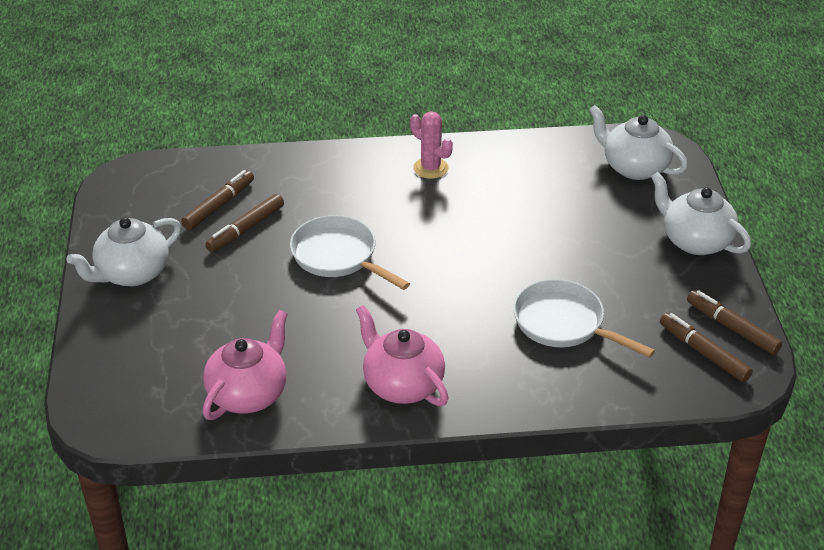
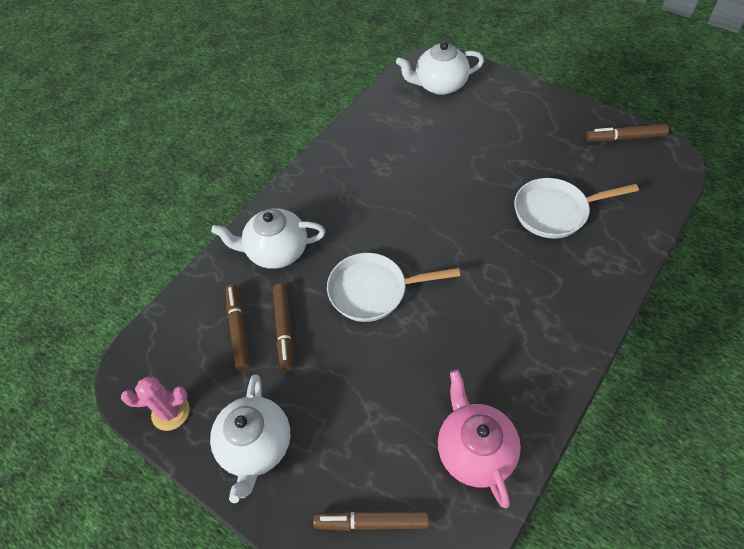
camera: 45 degrees left, 15 degrees up
pink teapot [356,305,448,406] -> none
pink cactus [410,111,453,179] -> pink cactus moved to [121,377,189,431]
white teapot [651,172,751,255] -> white teapot moved to [211,208,325,269]
brown marker [660,313,753,382] -> brown marker moved to [313,510,429,531]

